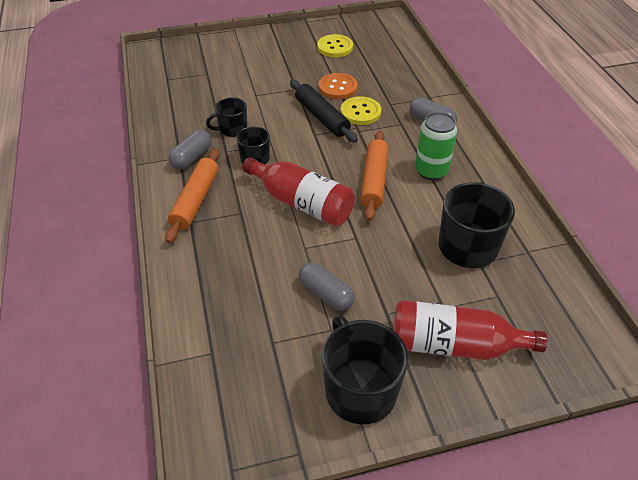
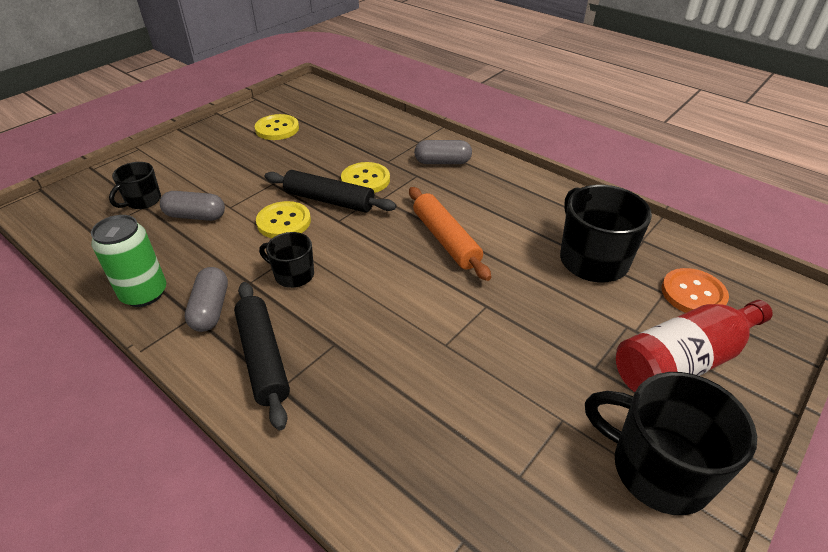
camera: 35 degrees left, 5 degrees down
orange rolling pin [165,149,220,243] -> black rolling pin [234,282,290,430]
black mug [206,97,247,137] -> black mug moved to [109,162,161,209]
red bottle [243,157,355,227] -> none
grey capsule [299,262,355,311] -> grey capsule moved to [160,191,225,221]
orange button [319,73,358,99] -> orange button moved to [661,268,729,313]
green can [415,112,457,180] -> green can moved to [91,215,166,307]
none -> yellow button [256,201,311,238]

